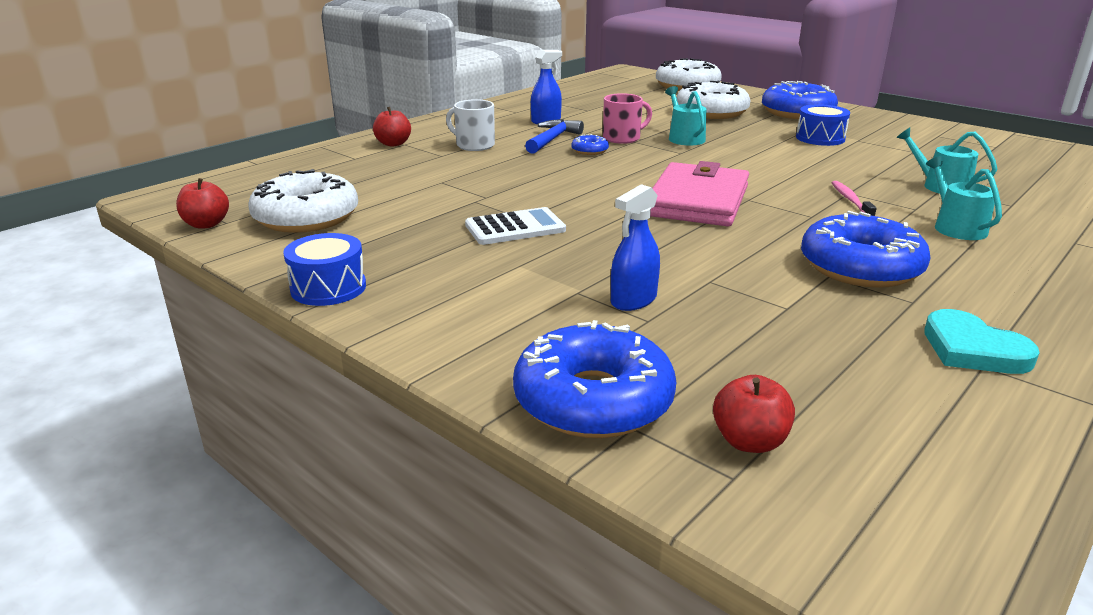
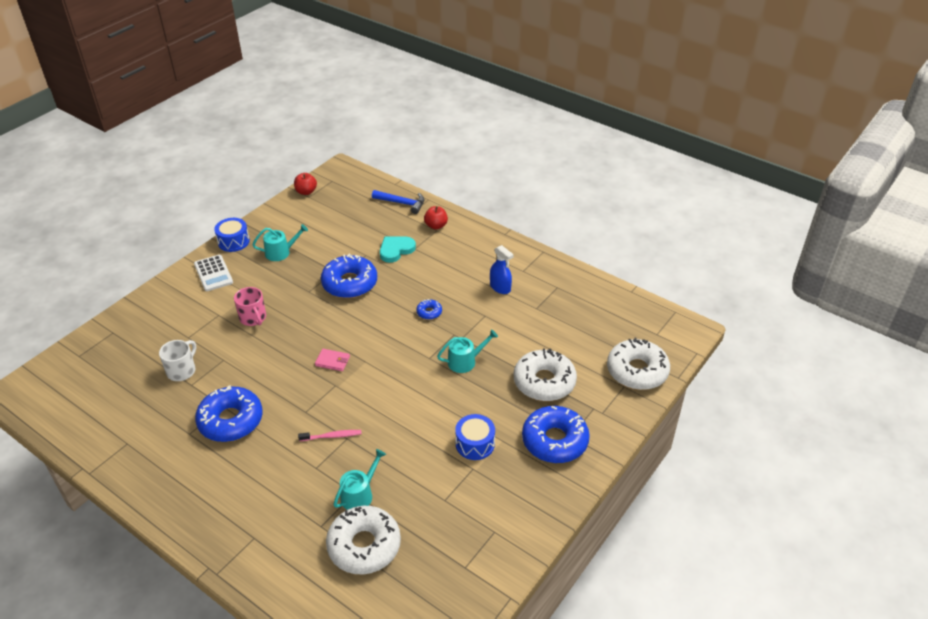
camera: 85 degrees right, 15 degrees up
white donut [249,169,358,233] -> white donut moved to [326,506,401,574]
white mug [446,99,495,151] -> white mug moved to [159,340,196,381]
white calculator [465,207,566,245] -> white calculator moved to [194,255,233,291]
blue donut [513,320,676,438] -> blue donut moved to [321,254,377,298]
blue hammer [525,119,584,154] -> blue hammer moved to [372,190,424,214]
pink mug [603,93,652,144] -> pink mug moved to [234,287,266,326]
blue spray bottle [611,184,660,311] -> none
pink wallet [650,161,749,226] -> pink wallet [315,349,350,371], size x0.41
red apple [713,375,795,453] -> none
turquoise heart [924,309,1040,374] -> turquoise heart moved to [380,236,416,263]
turquoise watering can [926,156,1002,240] -> turquoise watering can moved to [252,224,308,261]

